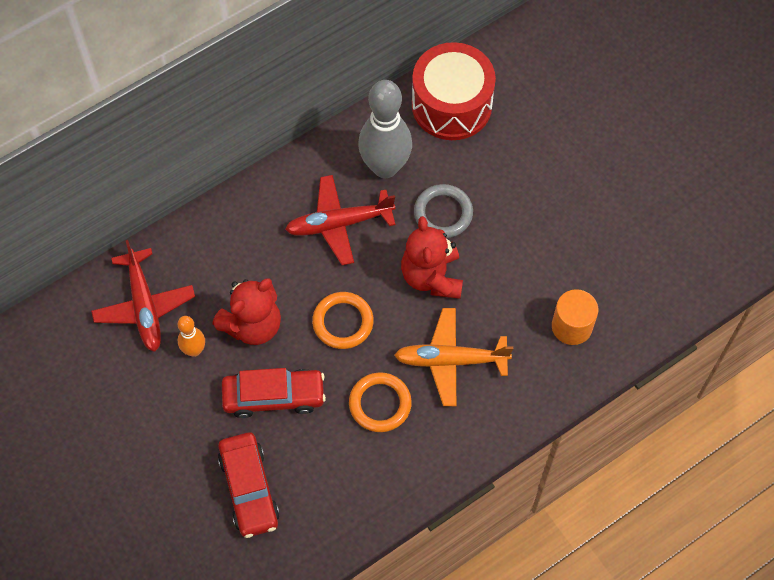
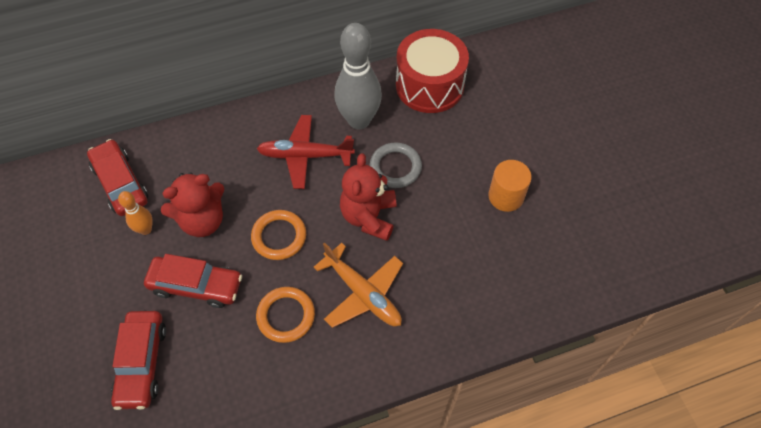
camera: 15 degrees right, 5 degrees down
red plane [91,240,195,352] -> red car [87,139,148,216]
orange plane [394,308,513,406] -> orange plane turned 150 degrees counterclockwise [314,242,403,328]
orange cylinder [552,289,598,345] -> orange cylinder moved to [488,160,532,212]

